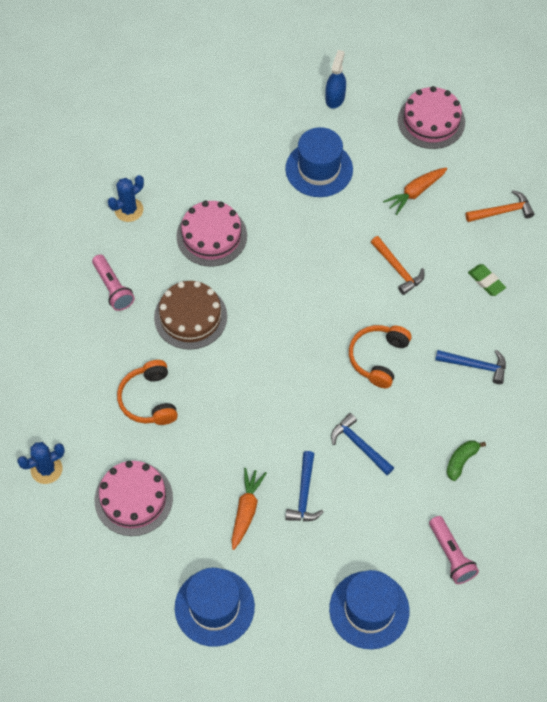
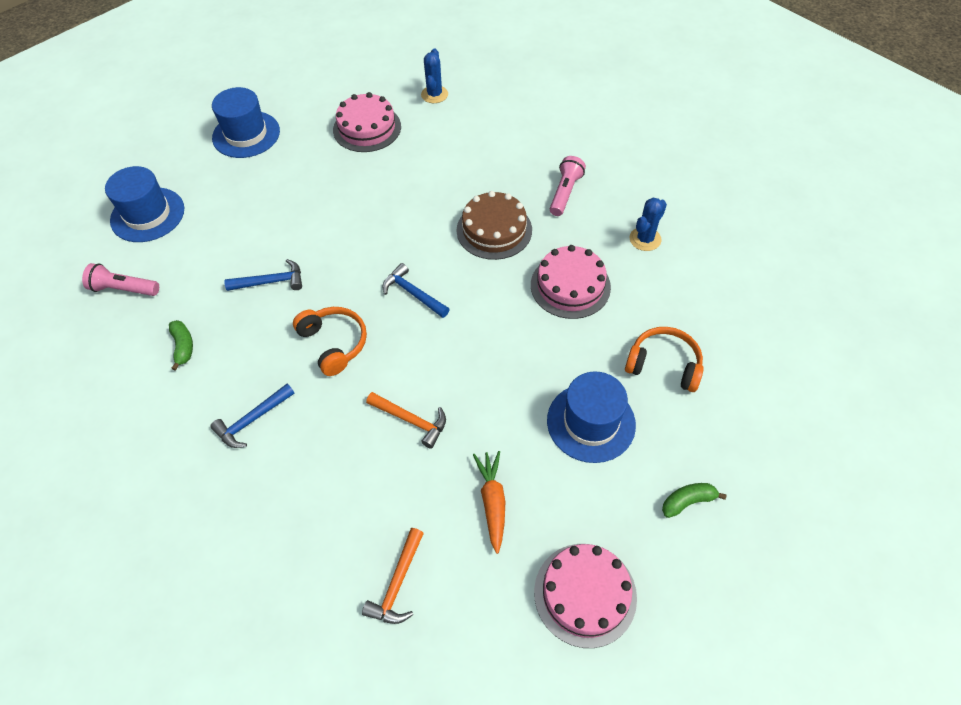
camera: 125 degrees right, 5 degrees down
pink flashlight [92,254,135,311] -> pink flashlight turned 105 degrees clockwise [550,156,586,216]
blue cactus [108,175,144,222] -> blue cactus turned 45 degrees clockwise [630,198,667,251]
orange headphones [117,360,178,425] -> orange headphones moved to [625,327,704,392]
orange carrot [232,468,267,550] -> none
blue hammer [285,451,324,521] -> blue hammer moved to [382,263,450,318]
blue spray bottle [325,50,346,109] -> green banana [662,483,726,518]
orange hammer [371,236,424,295] -> orange hammer turned 150 degrees counterclockwise [366,392,446,449]
green eraser [468,264,506,296] -> none

